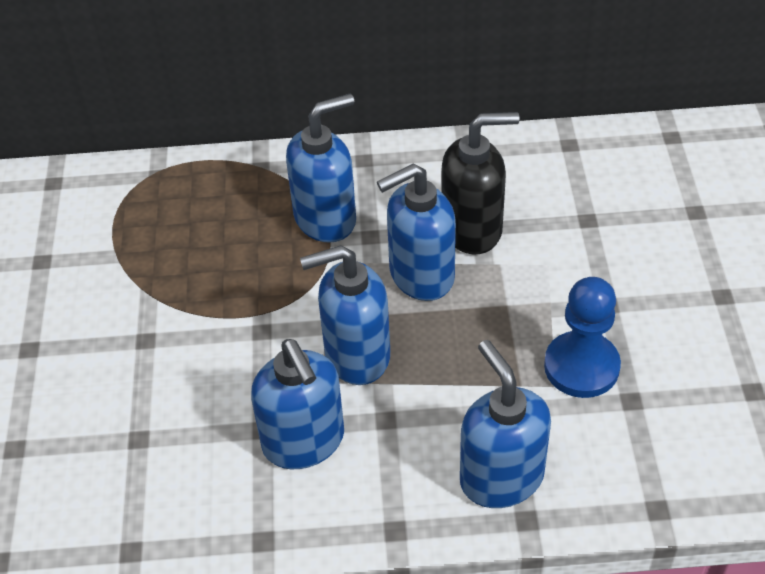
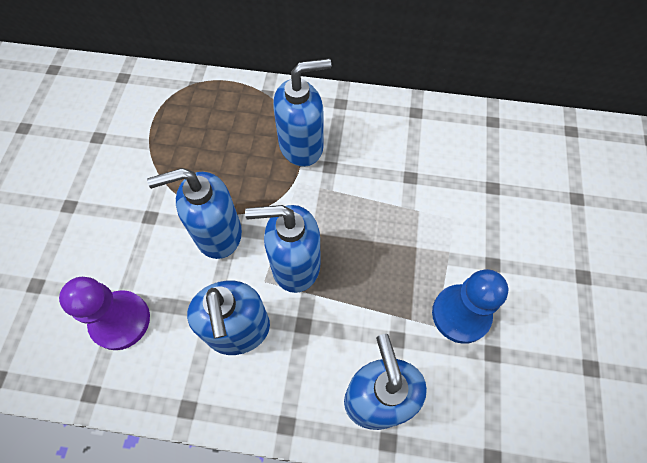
camera: 10 degrees right, 15 degrees up
blue soap dispenser [377,164,456,301] -> blue soap dispenser moved to [147,168,242,259]
black soap dispenser [441,112,520,254] -> none
none -> purple pawn [59,277,150,350]

